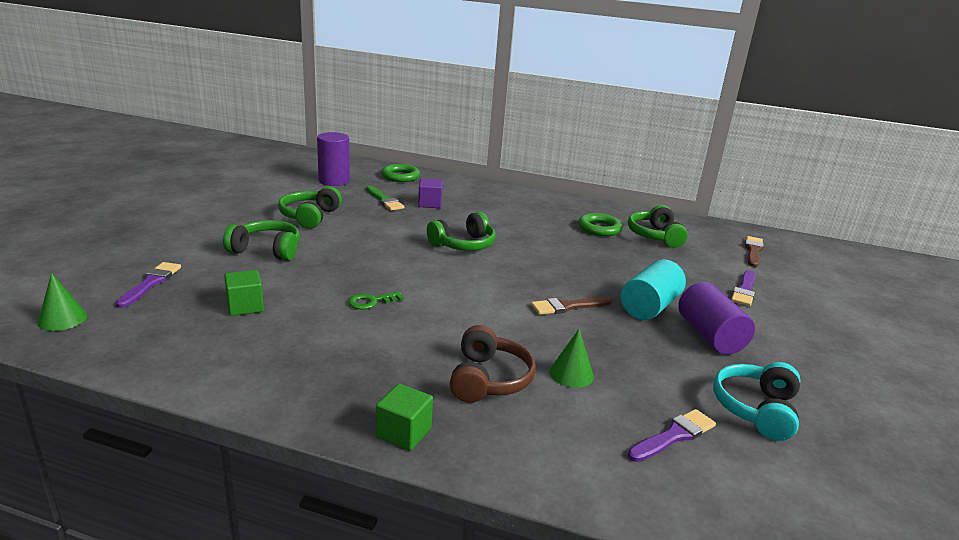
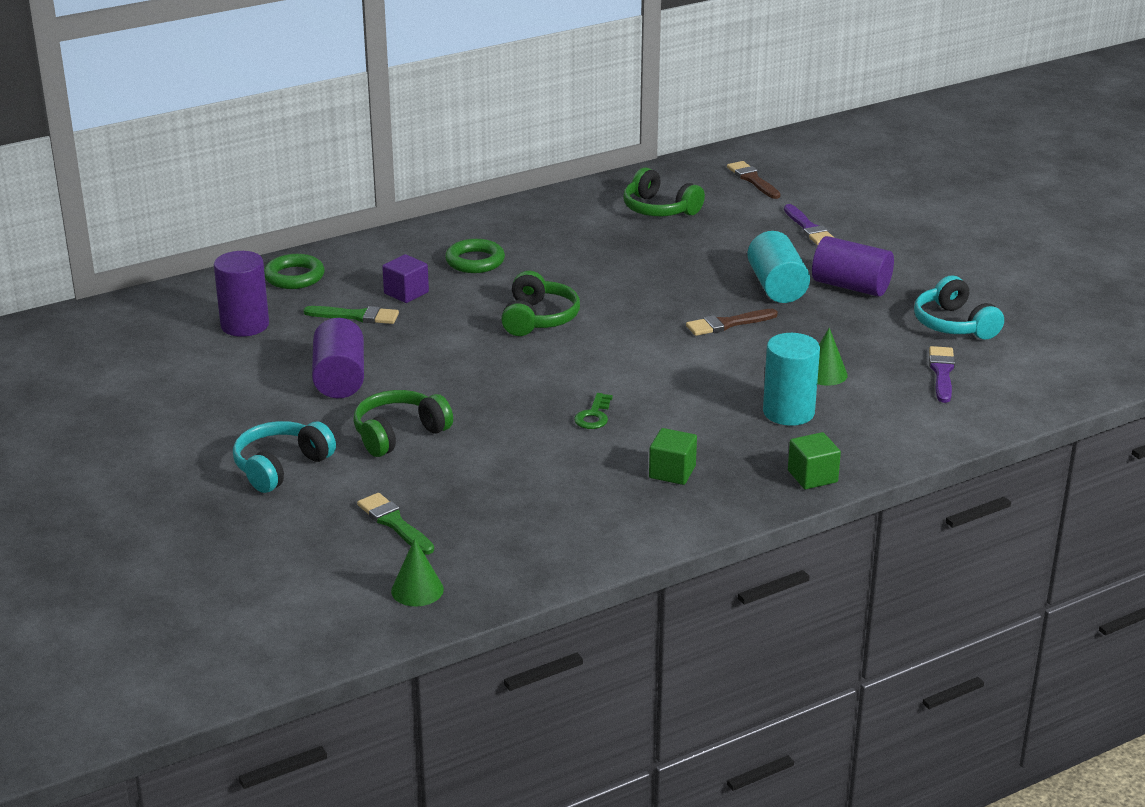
camera: 45 degrees left, 5 degrees up
purple brush [116,262,181,308] -> green brush [357,493,434,555]
green cube [224,270,264,316] -> green cube moved to [649,428,697,485]
green headphones [278,186,342,228] -> purple cylinder [312,318,364,398]
brown headphones [450,325,536,403] -> turquoise cylinder [763,333,820,426]
brown brush [531,296,612,315] -> brown brush turned 45 degrees clockwise [686,309,778,336]
green ring [578,213,622,236] -> green ring moved to [445,239,505,273]
none -> turquoise headphones [233,421,336,493]

